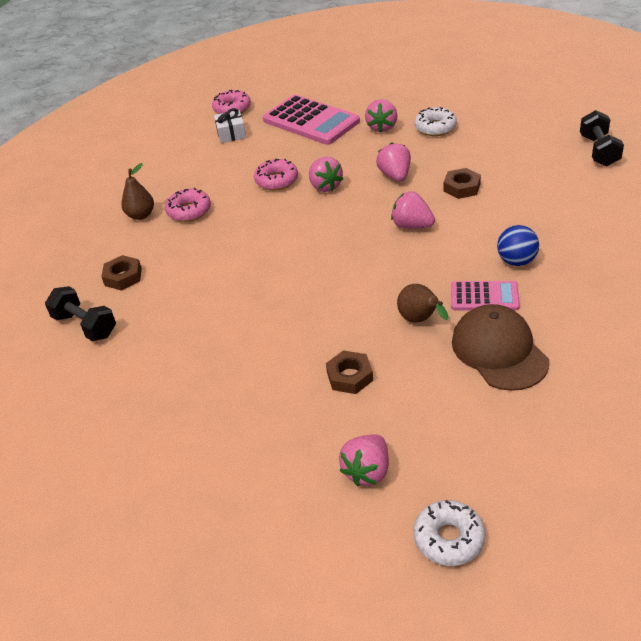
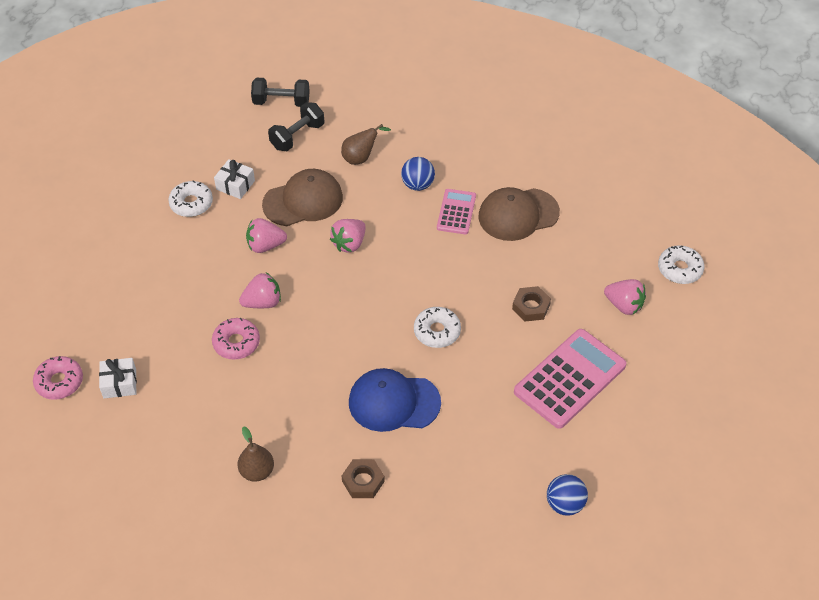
camera: 90 degrees left, 10 degrees up
black dumbbell [45,286,116,341] -> black dumbbell moved to [268,102,324,151]
pink donut [165,188,211,222] -> none
pink calculator [263,95,360,145] -> pink calculator moved to [514,329,626,429]
pink strawberry [365,99,398,133] -> none
brown pear [397,284,448,323] -> brown pear moved to [341,124,391,165]
brown nut [443,168,481,199] -> brown cap [262,169,343,226]
none -> white gift [214,159,255,199]
none -> blue cap [349,368,441,432]
none -> white donut [414,307,461,348]
none -> blue ball [547,474,588,516]

